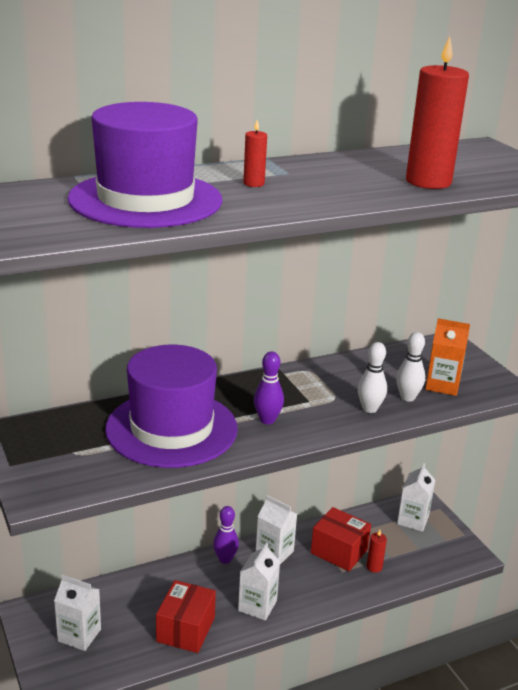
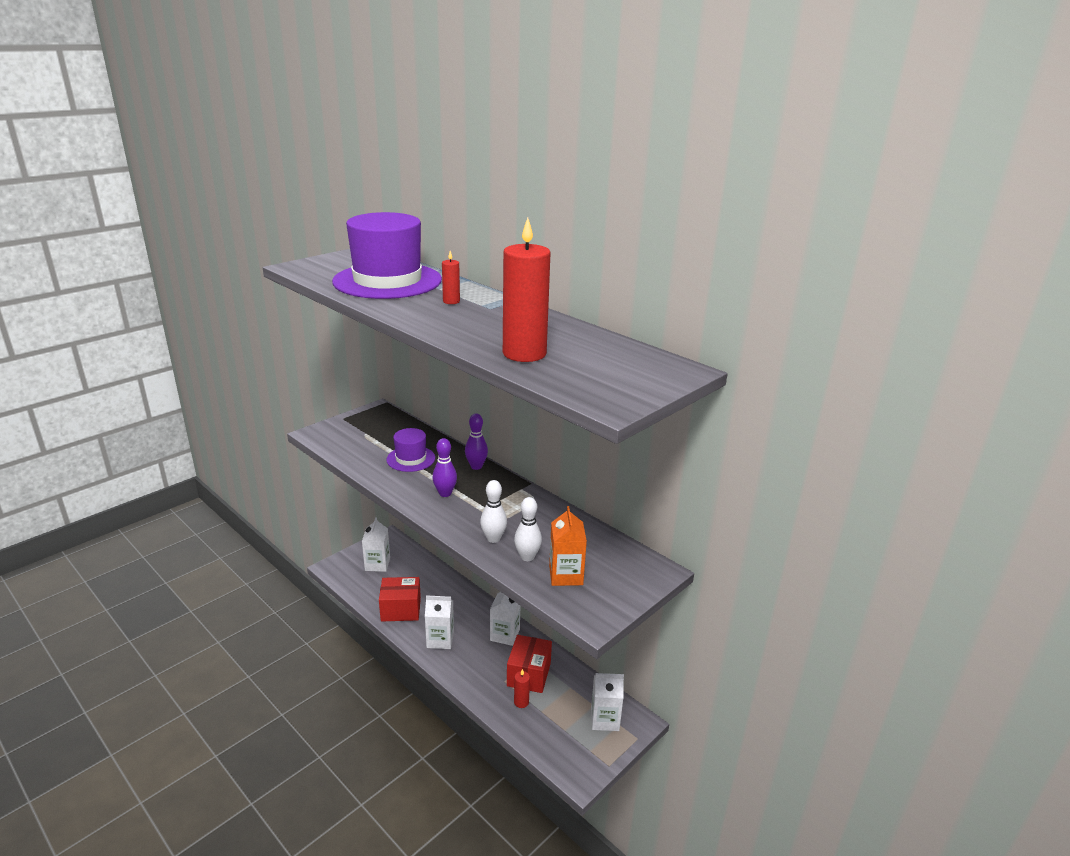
camera: 70 degrees right, 0 degrees up
purple hat [105,345,238,468] -> purple hat [386,428,435,472], size x0.50
purple bowling pin [213,506,239,564] -> purple bowling pin moved to [465,414,488,470]

